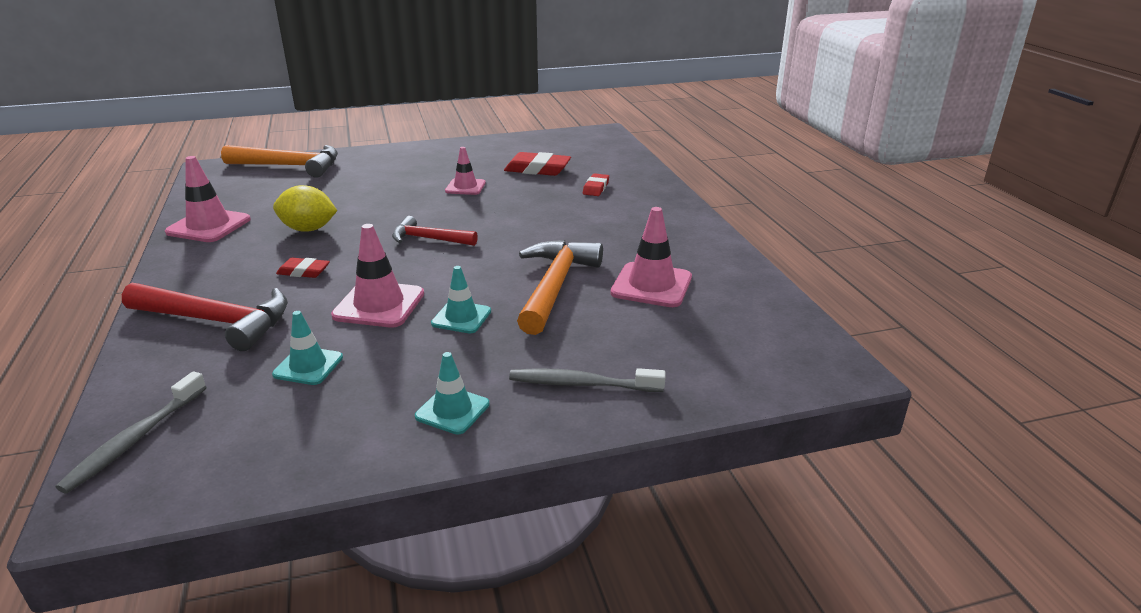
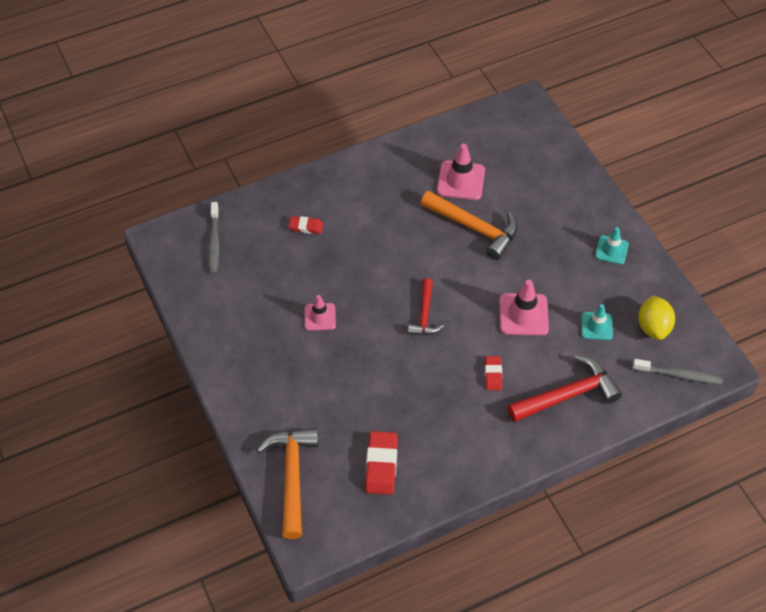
camera: 100 degrees left, 25 degrees up
red hammer [122,283,288,351] -> red hammer turned 60 degrees clockwise [507,355,622,422]
pink traffic cone [165,156,251,242] -> none
yellow lemon [273,185,338,232] -> yellow lemon moved to [638,295,675,340]
turquoise traffic cone [431,266,491,333] -> none
red eraser [504,152,571,176] -> red eraser moved to [365,431,398,495]
grey toothbrush [509,368,666,392] -> grey toothbrush moved to [208,202,219,274]
orange hammer [517,240,603,335] -> orange hammer turned 150 degrees counterclockwise [421,191,518,260]

